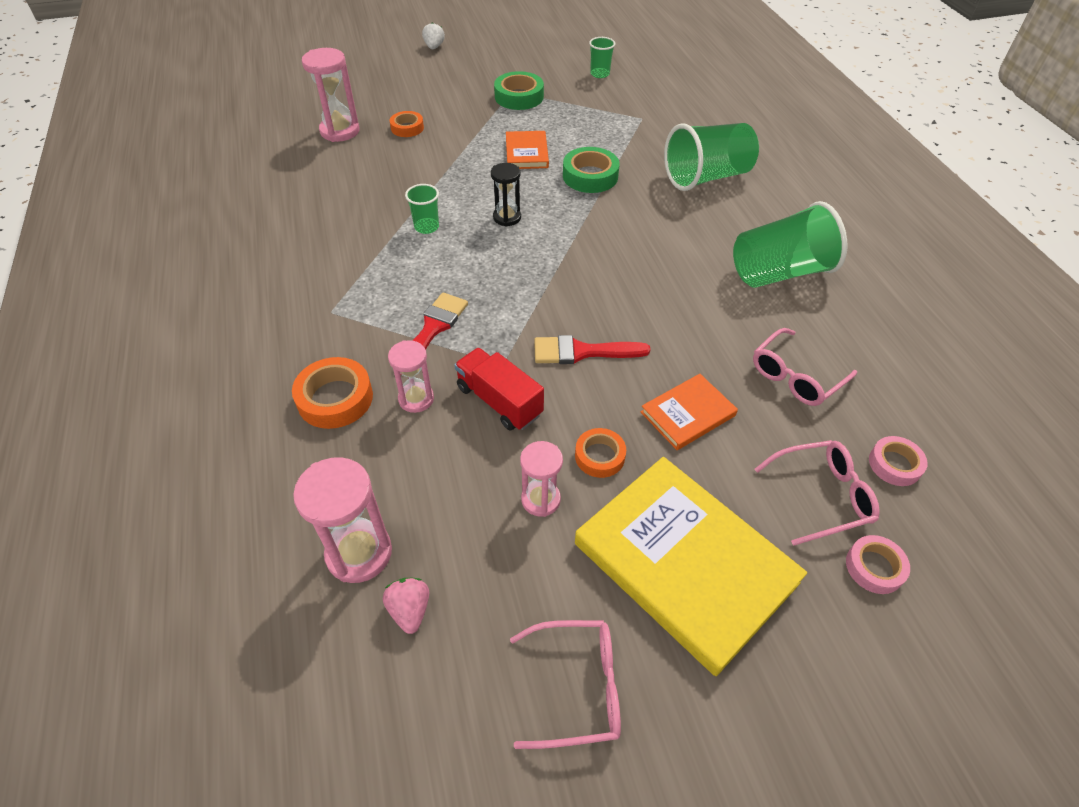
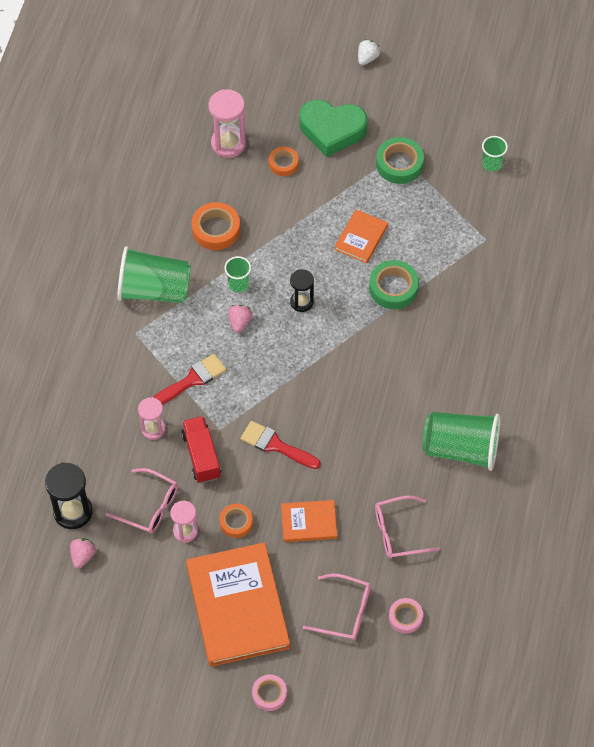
camera: 30 degrees right, 10 degrees up
orange tape [292,357,373,429] -> orange tape moved to [191,202,240,250]
pink hourglass [293,457,392,583] -> black hourglass [45,462,92,529]
pink glasses [510,620,621,749] -> pink glasses moved to [106,468,178,534]
yellow book [575,457,807,676] -> orange book [186,542,290,667]
green cup [664,123,759,191] -> green cup moved to [117,246,191,303]
pink tape [846,535,910,594] -> pink tape moved to [252,674,287,711]
none -> pink strawberry [228,305,253,333]
none -> green heart [299,100,367,157]

